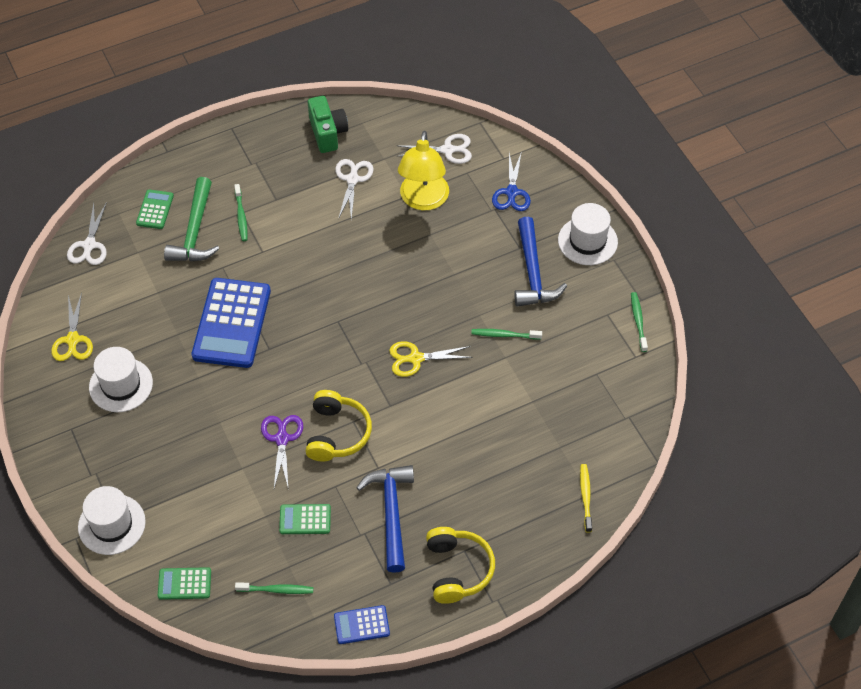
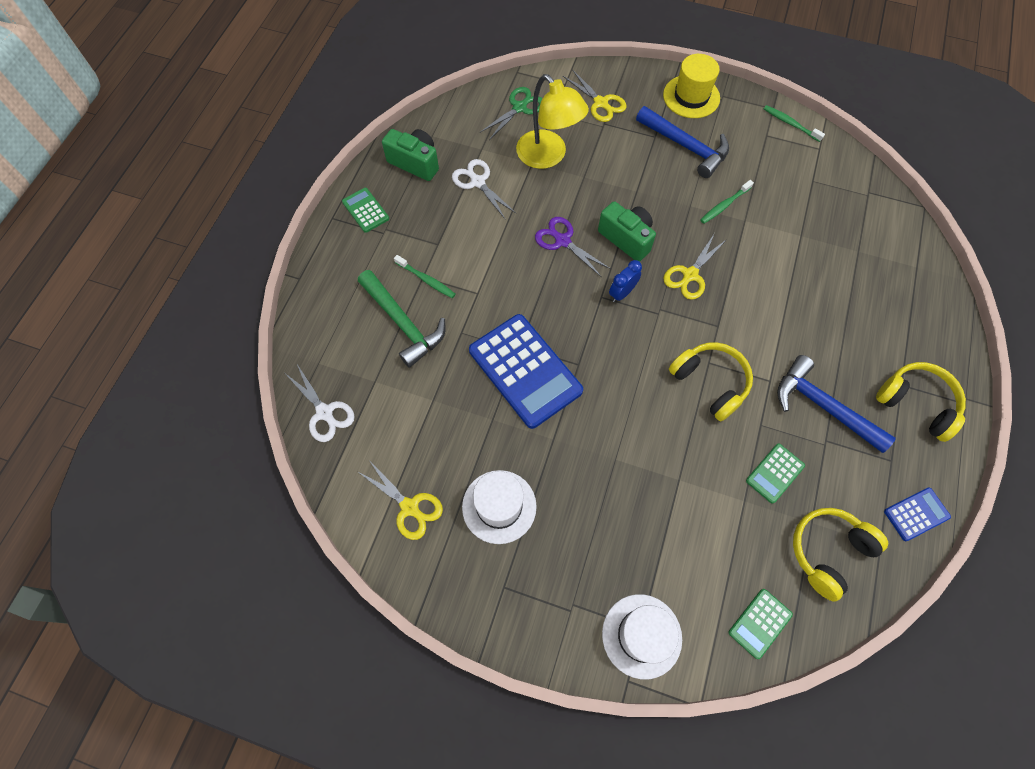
camera: 45 degrees left, 10 degrees up
green calculator [136,189,174,229] -> green calculator moved to [342,188,389,233]
green toothbrush [235,582,314,594] -> yellow headphones [793,508,889,602]
purple scissors [261,415,303,488] -> purple scissors moved to [535,217,611,277]
blue calculator [334,605,390,644] -> blue calculator turned 150 degrees counterclockwise [884,487,951,541]
white scissors [396,134,472,164] -> green scissors [481,87,543,140]
blue scissors [492,151,531,211] -> yellow scissors [563,69,627,122]
white hat [558,203,618,265] -> yellow hat [663,54,720,118]
yellow toothbrush [580,464,592,533] -> none
none -> green camera [598,201,656,262]
none -> blue clock [609,260,642,302]

